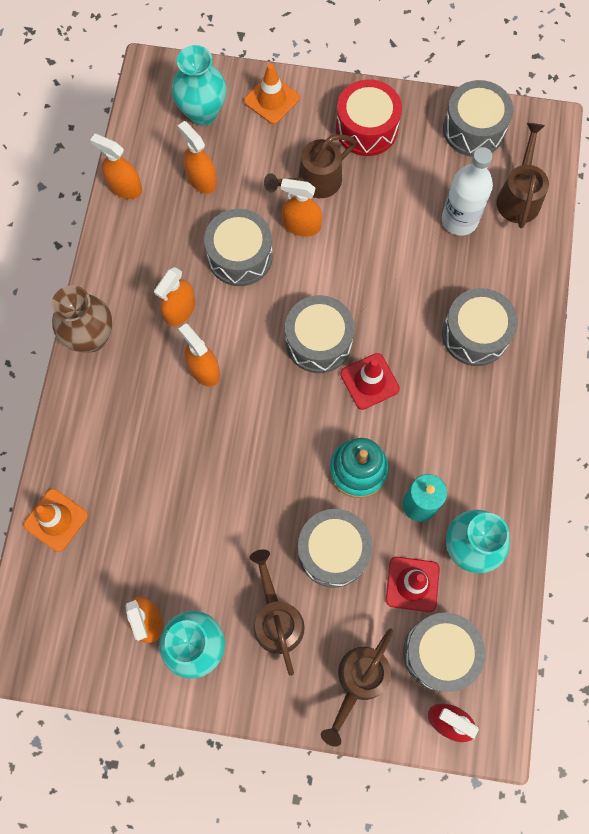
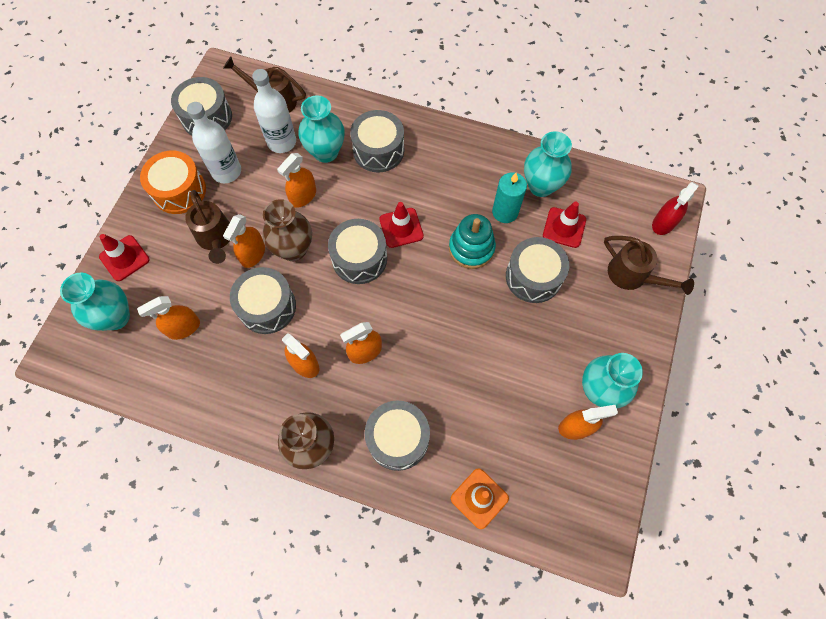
camera: 80 degrees left, 5 degrees down
orange spray bottle [90,134,142,199] -> orange spray bottle moved to [277,153,316,208]
orange traffic cone [244,64,300,124] -> red traffic cone [99,234,149,281]
brown watering can [250,549,305,676] -> none
red drum [336,79,402,156] -> orange drum [140,151,206,214]
grey drum [403,612,486,692] -> grey drum moved to [365,401,430,471]
none -> white bottle [187,102,241,183]
none -> brown vase [262,199,312,261]
none -> turquoise vase [298,95,345,163]

